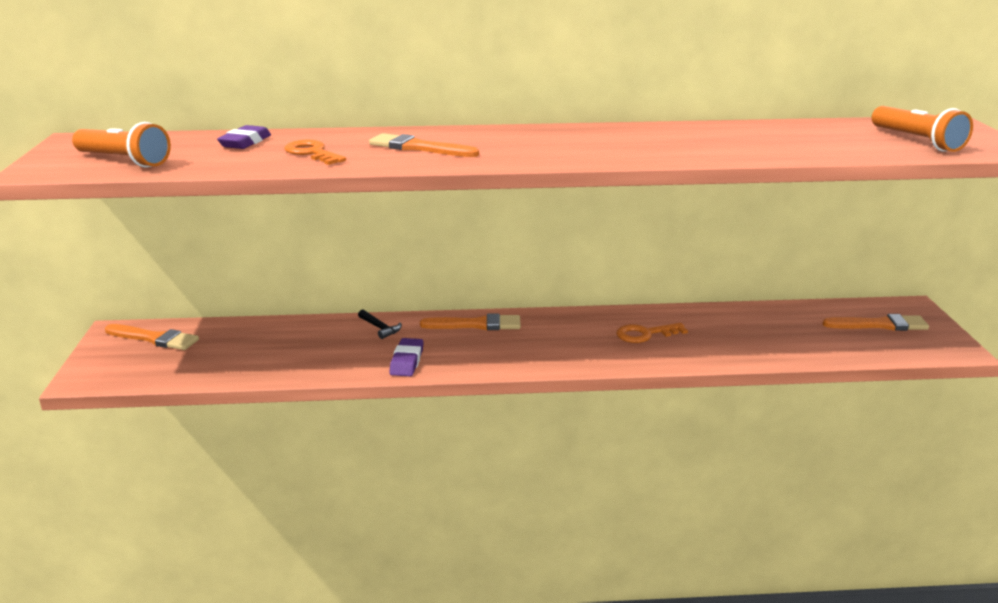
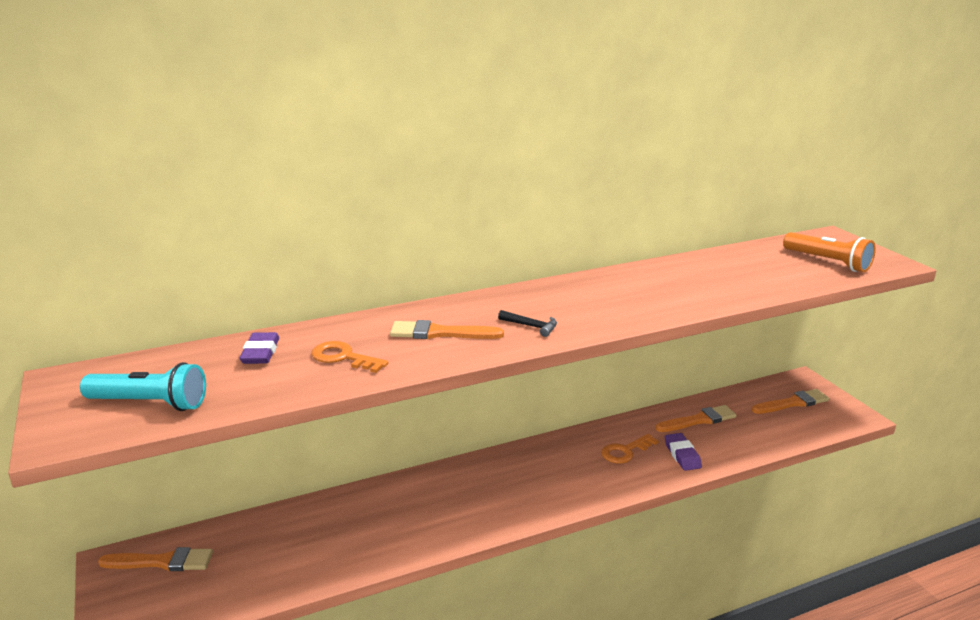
camera: 20 degrees left, 0 degrees up
orange flashlight [72,122,171,168] -> turquoise flashlight [80,362,206,411]
black hammer [358,309,402,339] -> black hammer moved to [498,310,557,337]
purple eraser [389,338,424,376] -> purple eraser moved to [665,433,702,471]
orange brush [420,314,521,330] -> orange brush moved to [656,405,736,432]

